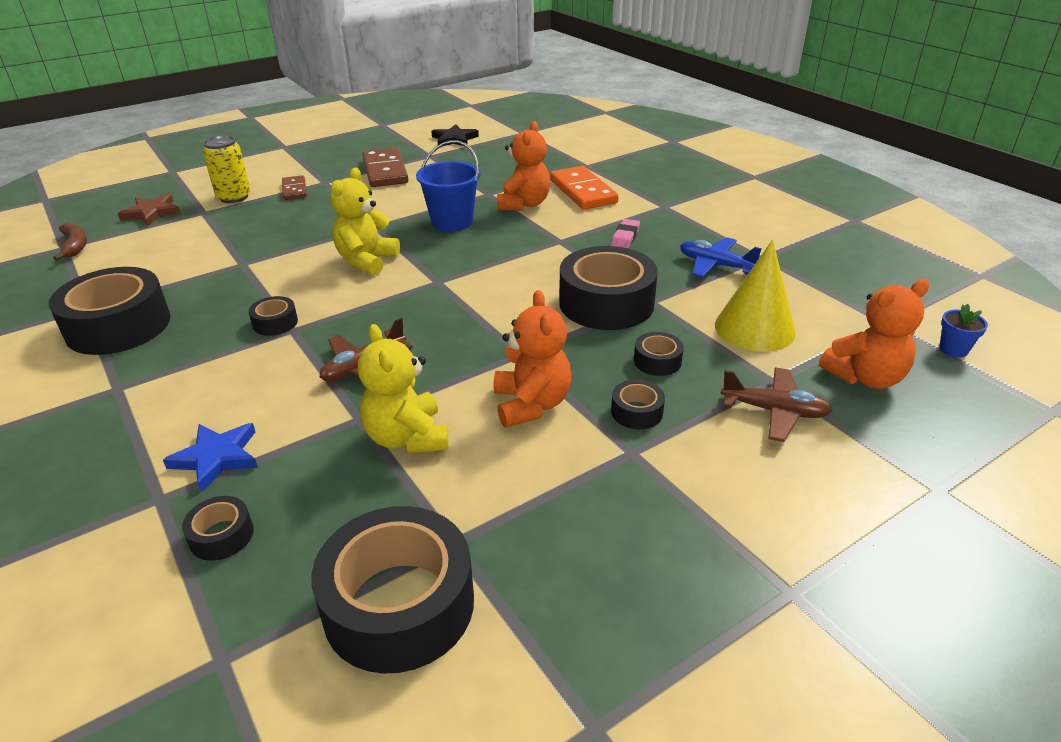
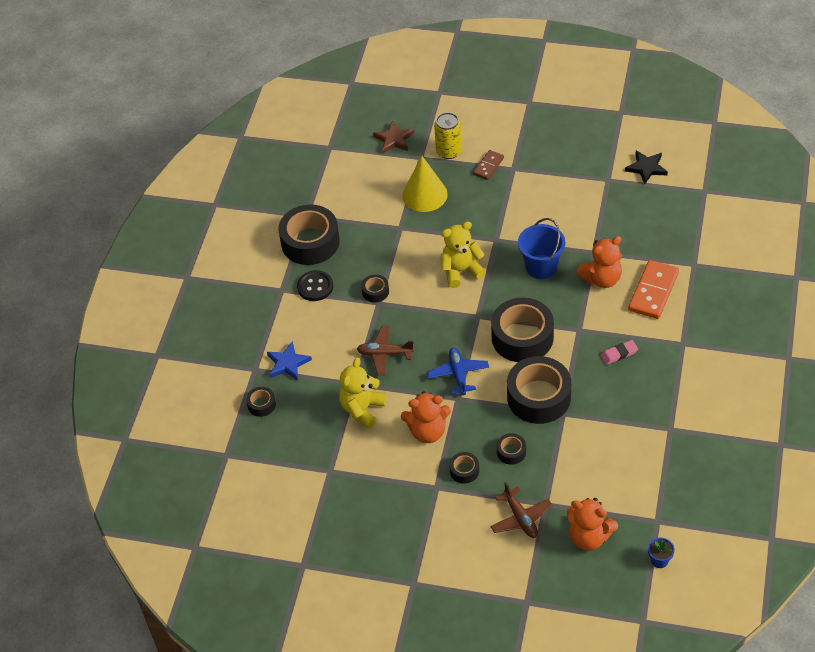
camera: 50 degrees right, 15 degrees up
brown banana [53,223,87,261] -> none
black tape [311,506,474,674] -> black tape moved to [491,298,554,362]
brown domino [363,148,408,187] -> none
orange teddy bear [494,290,571,428] -> orange teddy bear turned 45 degrees clockwise [401,392,451,443]
blue plane [680,237,762,277] -> blue plane moved to [427,348,489,395]
yellow cone [715,240,796,352] -> yellow cone moved to [402,156,448,212]
none -> black button [297,270,333,301]

